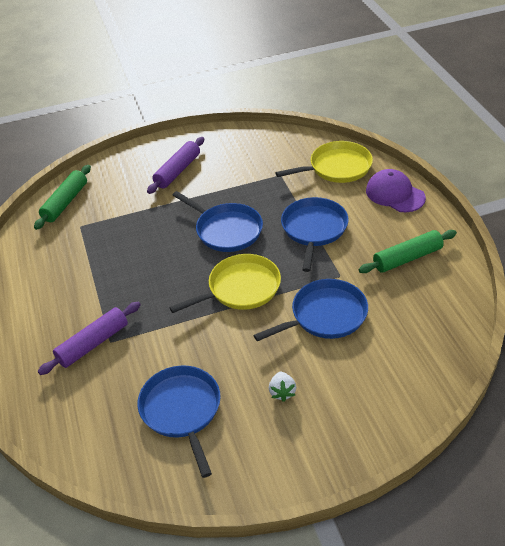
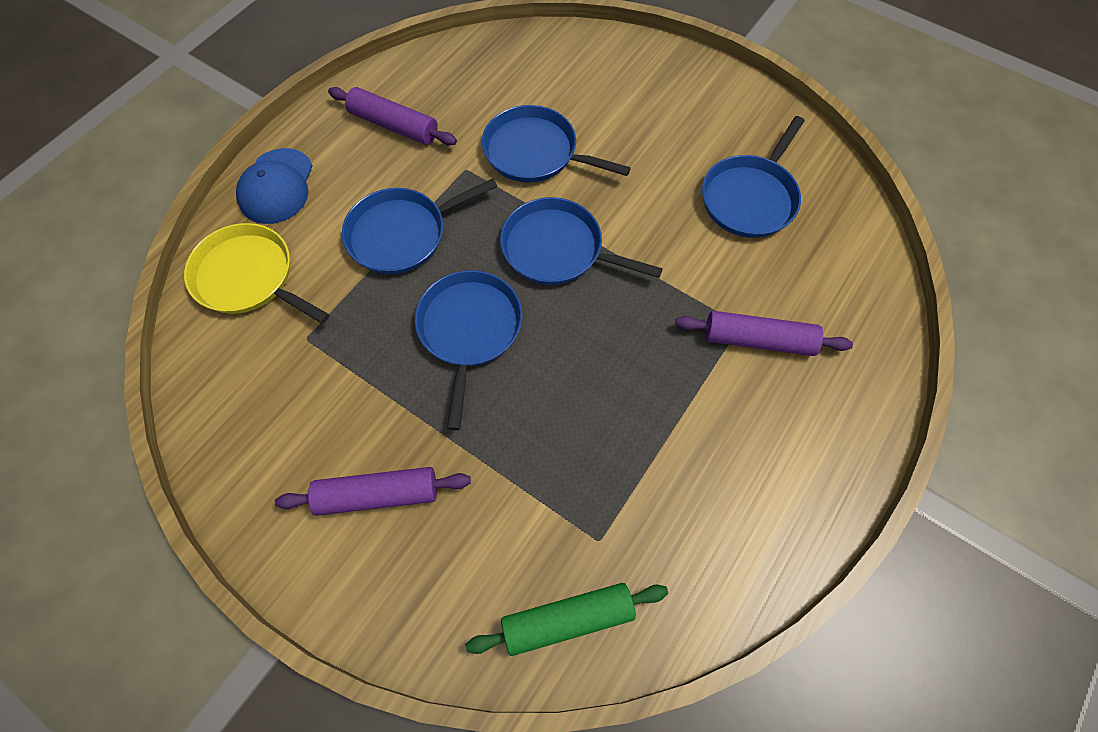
camera: 130 degrees left, 20 degrees up
yellow pan [169,254,281,313] -> blue pan [500,197,663,285]
white strawberry [269,372,296,402] -> none
green rolling pin [359,230,457,273] -> purple rolling pin [328,87,457,146]
purple cap [366,169,426,212] -> blue cap [236,148,313,224]

